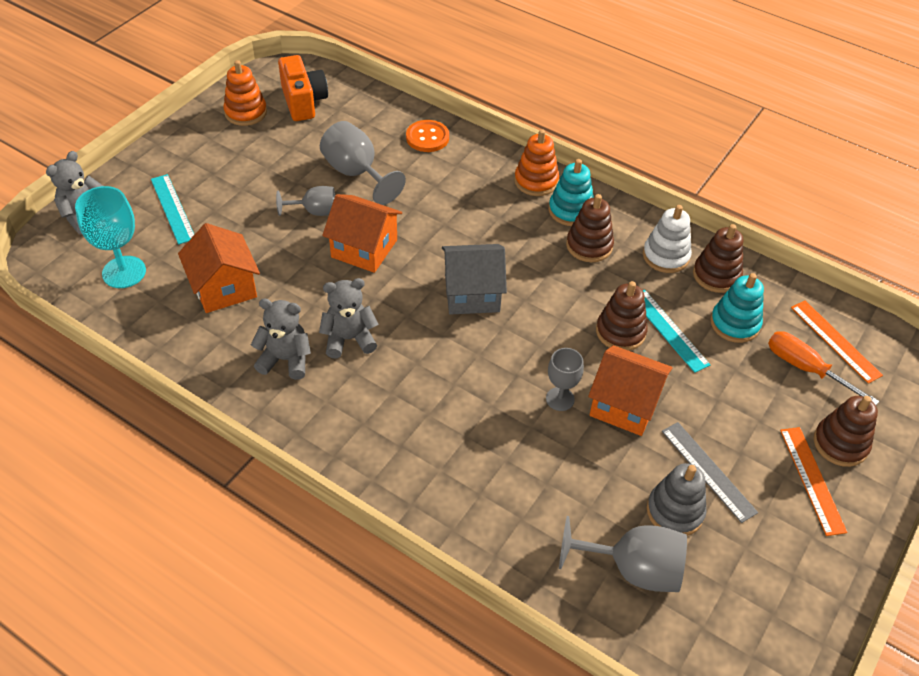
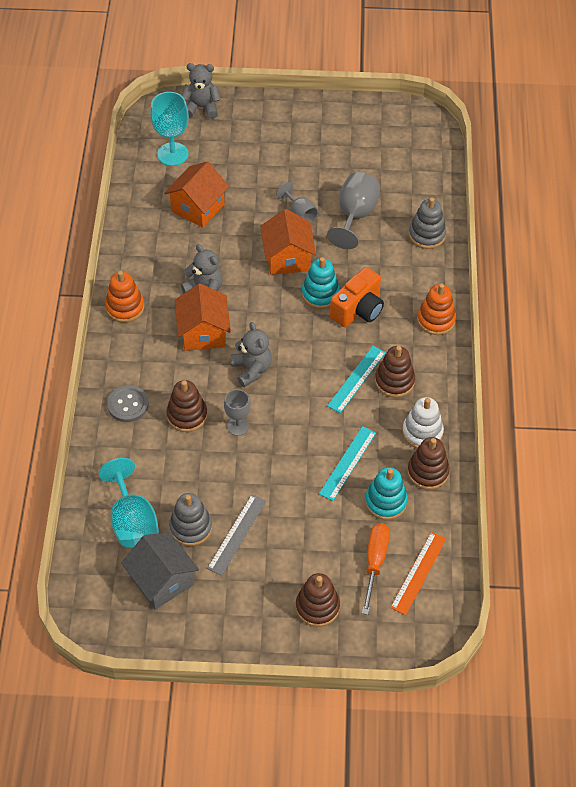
camera: 60 degrees right, 5 degrees up
turquoise ruler [151,174,194,244] -> turquoise ruler moved to [327,346,386,413]
orange stacking toy [223,60,267,126] -> orange stacking toy moved to [105,271,144,323]
grey teddy bear [251,299,311,380] -> grey teddy bear moved to [231,322,272,387]
orange camera [278,55,328,121] -> orange camera moved to [330,267,384,327]
orange button [406,120,449,152] -> grey stacking toy [409,197,446,249]
grey house [442,244,507,315] -> grey house moved to [121,532,199,610]
turquoise stacking toy [549,159,594,226] -> turquoise stacking toy moved to [302,257,340,309]
grey goblet [559,516,687,592] -> turquoise goblet [99,458,159,548]
orange house [588,345,673,436] -> orange house moved to [175,283,231,351]
brown stacking toy [596,281,648,351] -> brown stacking toy moved to [166,380,207,432]
orange ruler [780,427,848,536] -> none
none -> grey button [107,385,149,422]

